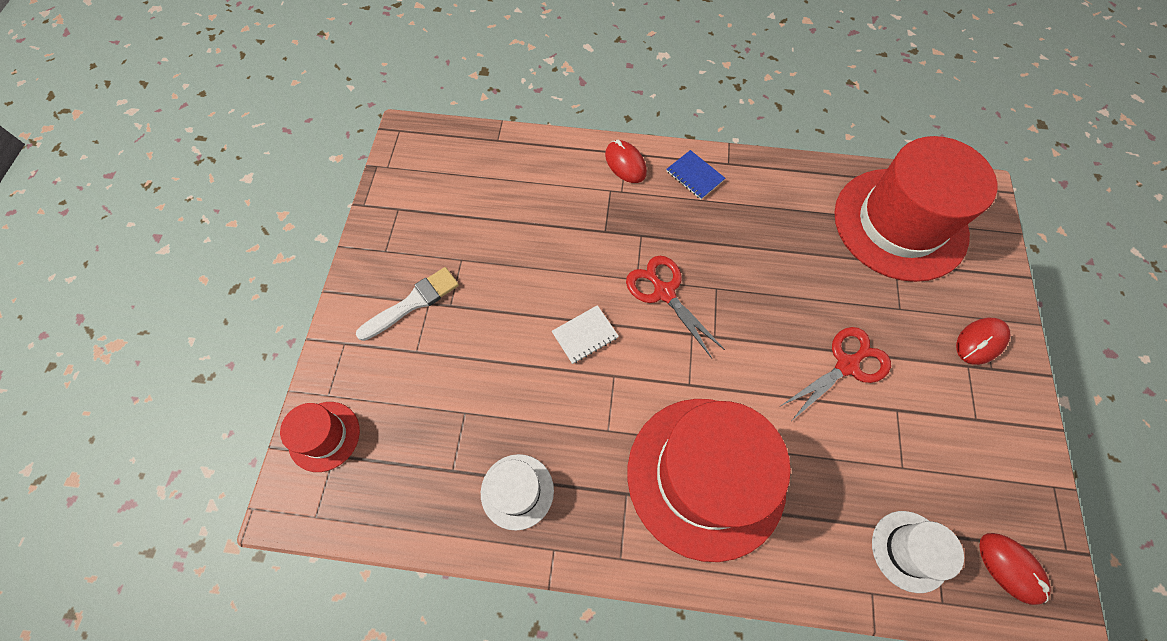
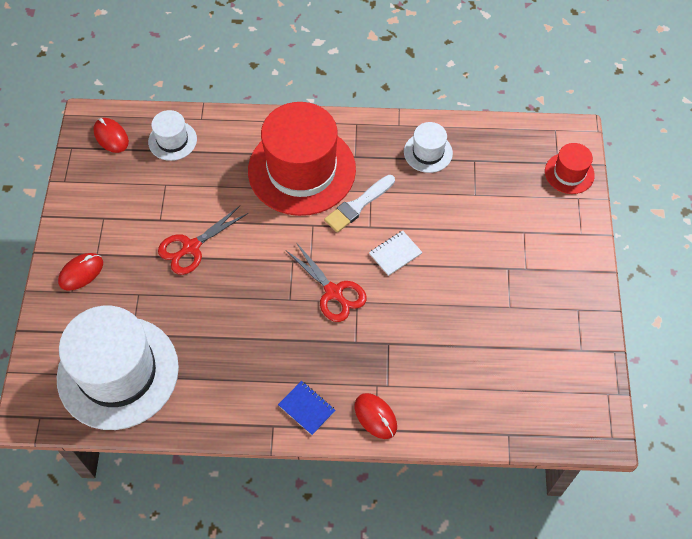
camera: 175 degrees right, 5 degrees down
white brush [356,267,459,341] -> white brush moved to [324,175,395,233]
red hat [834,136,998,282] -> white hat [57,306,179,430]

